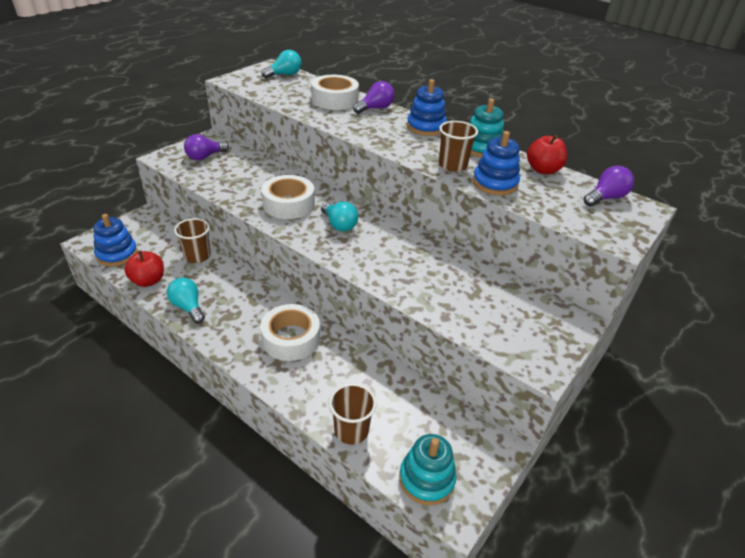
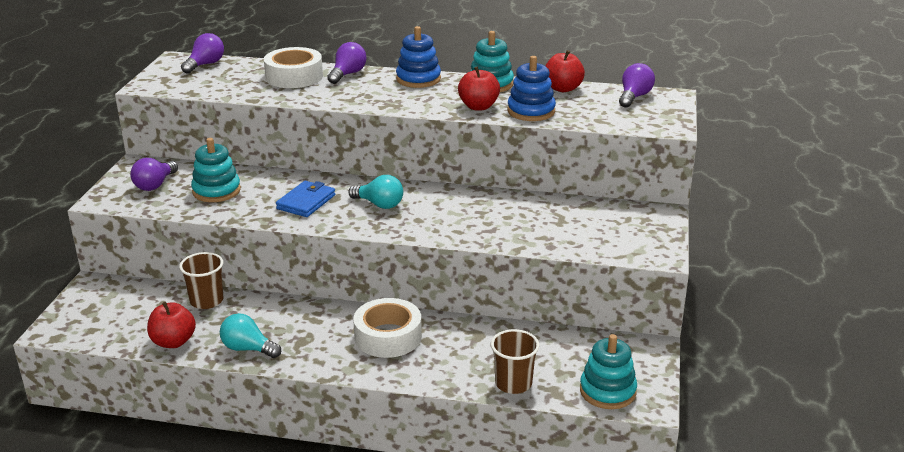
camera: 25 degrees left, 10 degrees down
blue stacking toy [93,214,138,266] -> none
white tape [261,175,315,219] -> blue wallet [276,181,335,217]
turquoise light bulb [262,50,302,78] -> purple light bulb [181,33,224,74]
brown cup [439,121,478,172] -> red apple [458,66,500,110]
none -> turquoise stacking toy [191,138,241,202]

